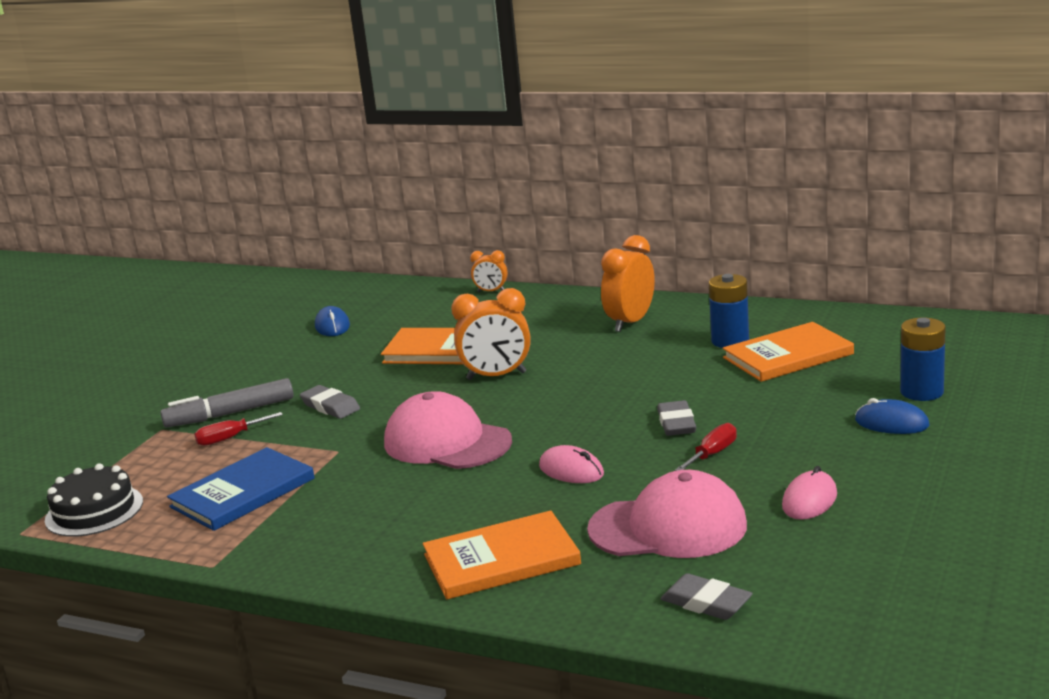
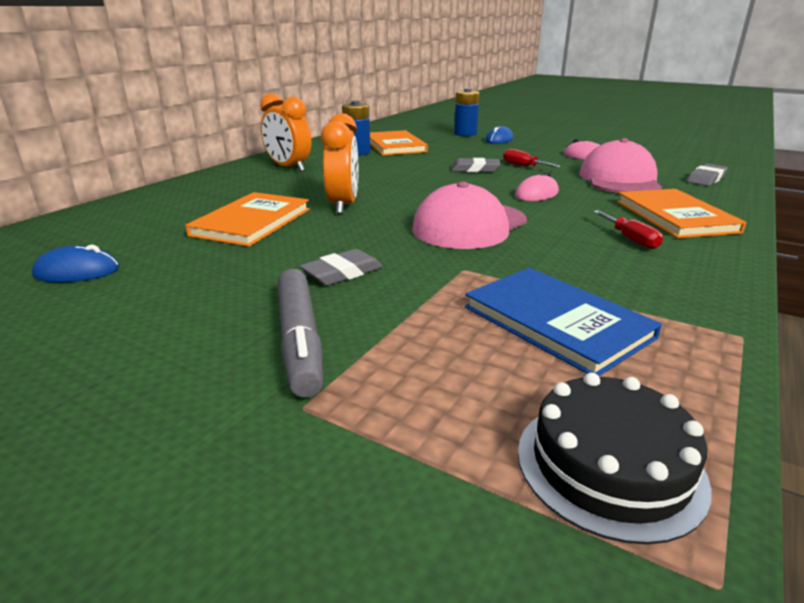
camera: 85 degrees left, 5 degrees up
red screwdriver [194,412,283,446] -> red screwdriver moved to [593,210,663,249]
orange clock [470,250,508,292] -> none

